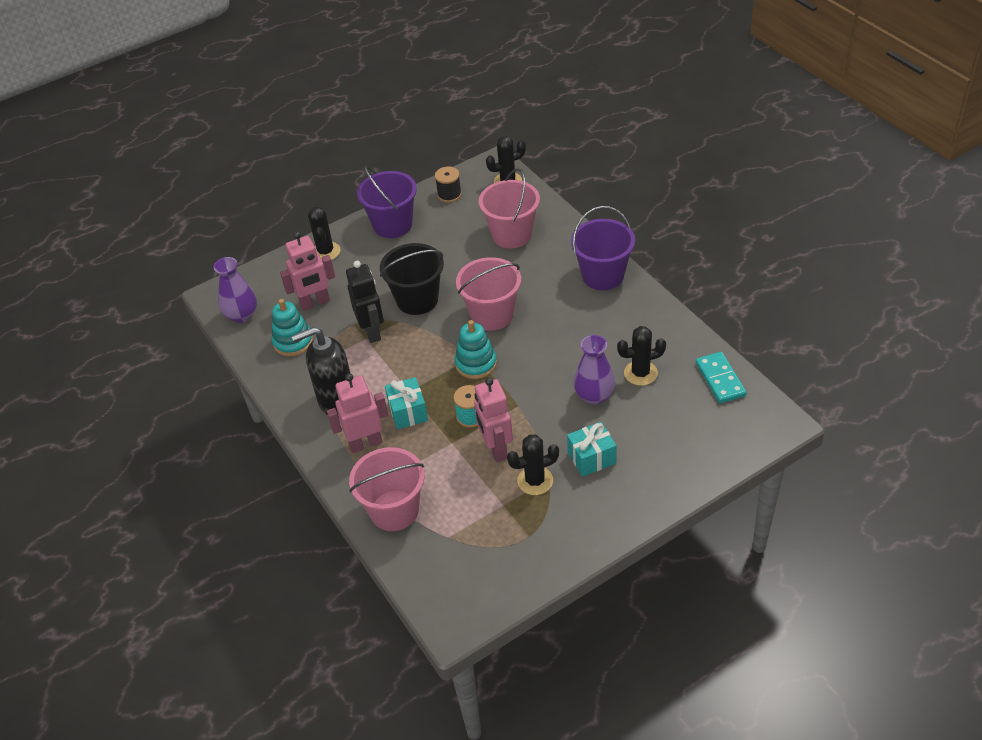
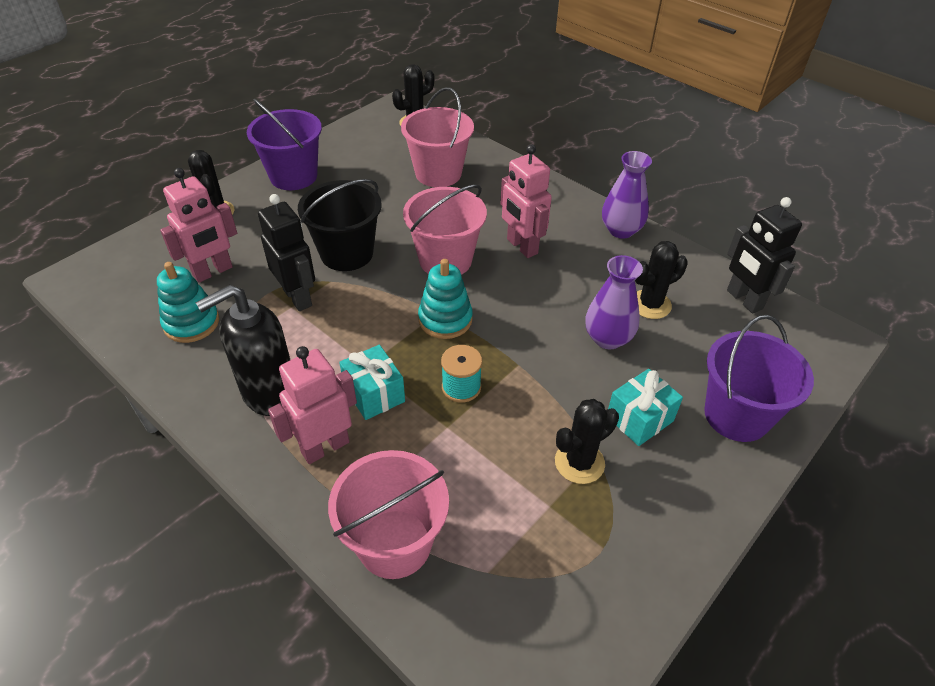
camera: 20 degrees left, 0 degrees up
purple vase [214,257,257,323] -> purple vase moved to [602,151,652,239]
black spool [435,167,462,203] -> none
pink robot [474,378,513,462] -> pink robot moved to [500,144,552,258]
purple bucket [571,206,635,290] -> purple bucket moved to [704,315,814,442]
turquoise domino [696,352,746,403] -> black robot [727,197,802,314]

